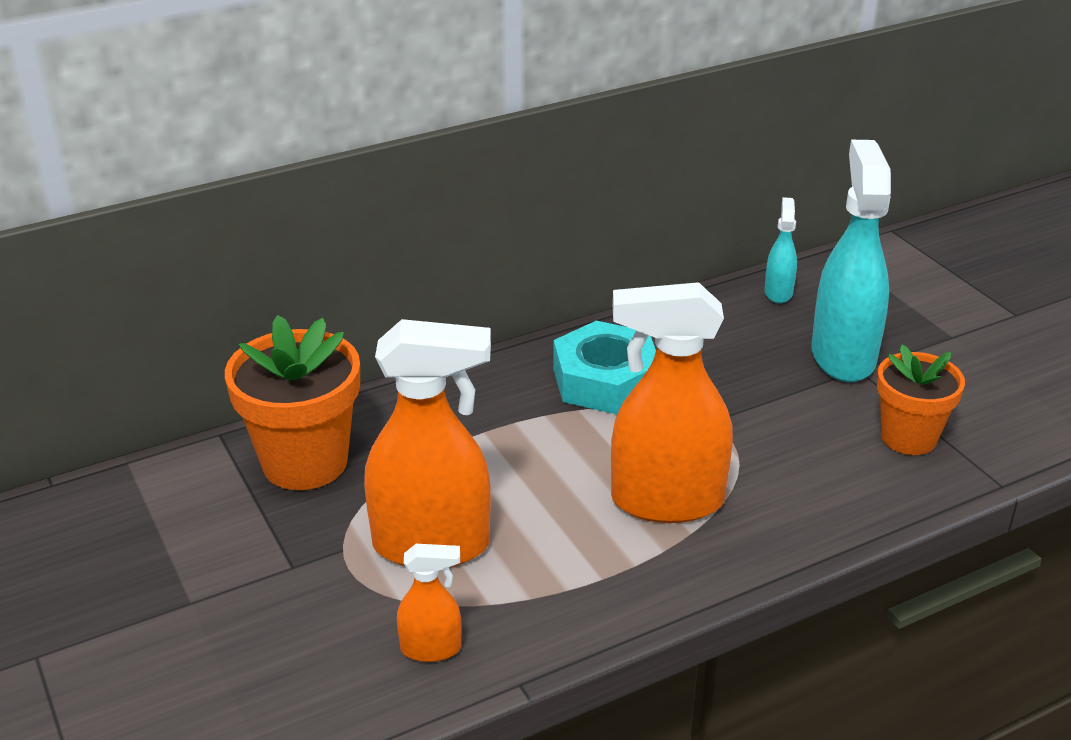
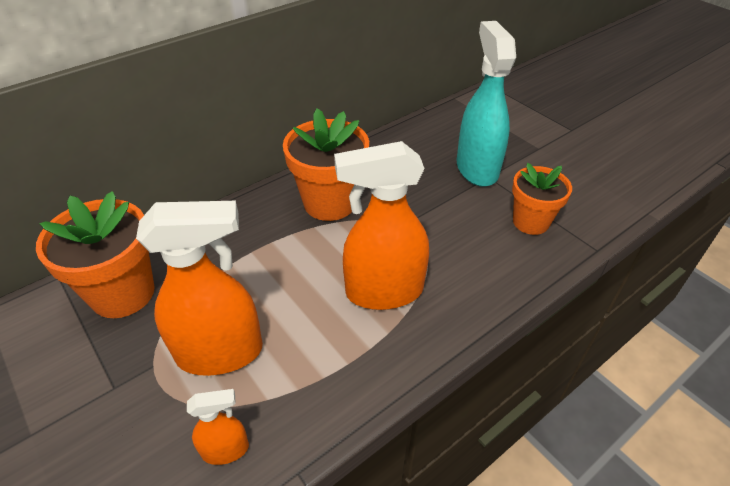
camera: 10 degrees left, 10 degrees up
turquoise nut [553,321,656,415] -> orange flower pot [283,108,369,221]
turquoise spray bottle [764,197,797,303] -> none

